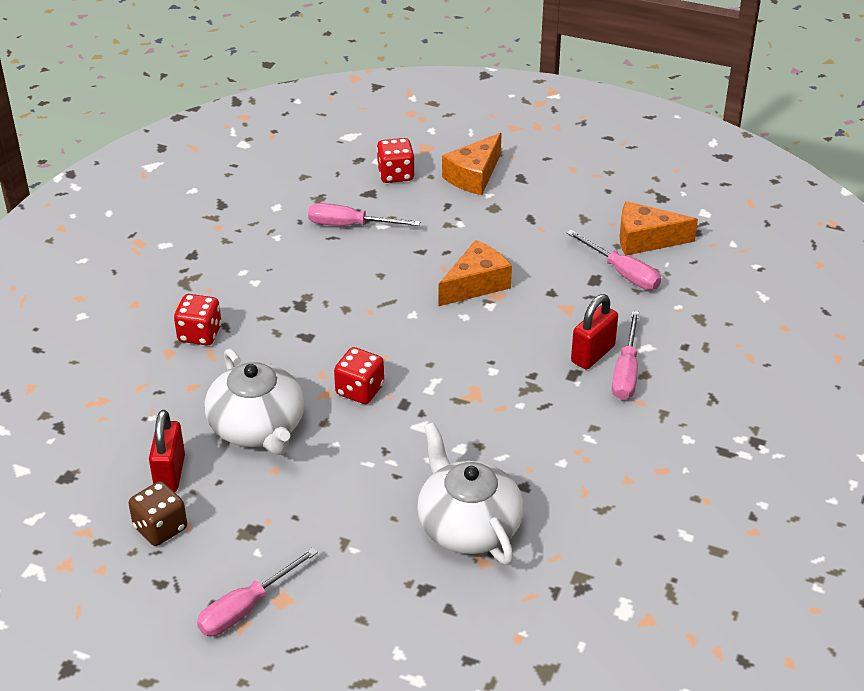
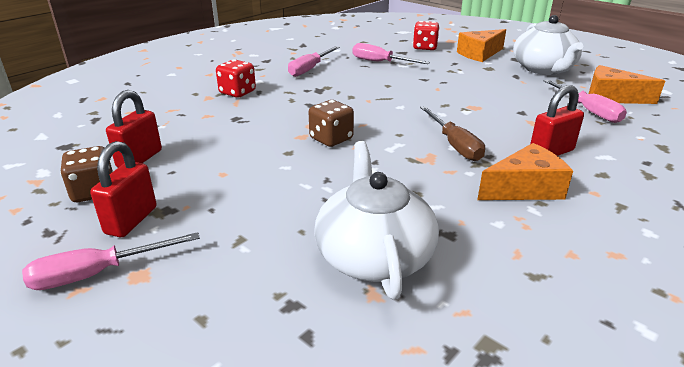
camera: 20 degrees right, 10 degrees down
white teapot [205,349,305,455] -> white teapot moved to [513,15,583,75]
red dice [334,347,384,404] -> brown dice [309,100,354,147]
orange cheese [439,240,512,306] -> orange cheese moved to [477,143,573,200]
pink screwdriver [612,311,639,400] -> pink screwdriver moved to [288,46,340,77]
none -> red padlock [90,141,157,237]
none -> brown screwdriver [420,106,485,161]

